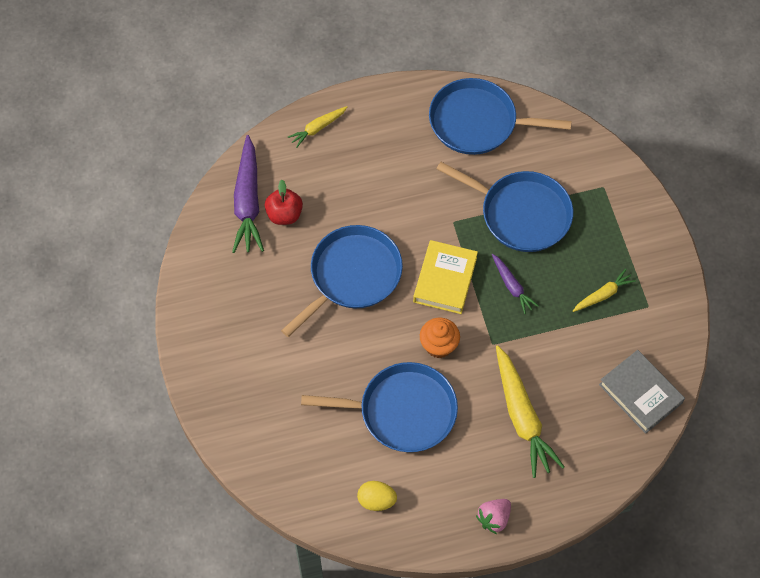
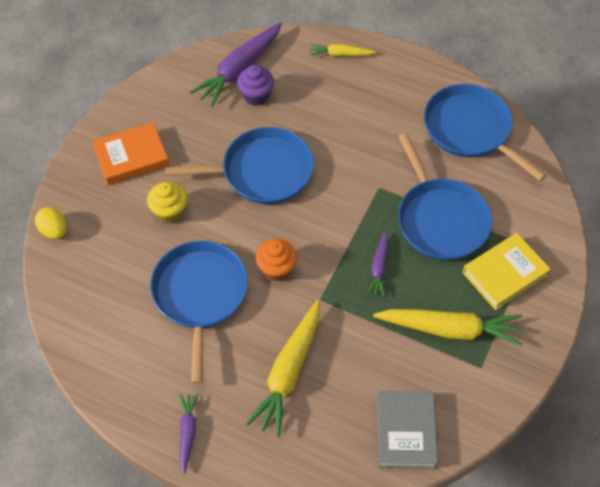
camera: 40 degrees right, 5 degrees down
red apple [265,180,303,225] -> purple cupcake [237,65,274,106]
blue pan [301,362,458,452] -> blue pan turned 135 degrees counterclockwise [150,241,248,384]
yellow egg [357,481,397,511] -> yellow egg moved to [35,207,67,239]
yellow book [413,240,478,314] -> yellow book moved to [463,233,551,310]
pink strawberry [476,499,511,534] -> purple carrot [179,393,198,473]
yellow carrot [573,269,636,312] -> yellow carrot [373,309,522,346], size x1.88
none -> orange book [92,122,169,185]
none -> yellow cupcake [147,182,187,223]

